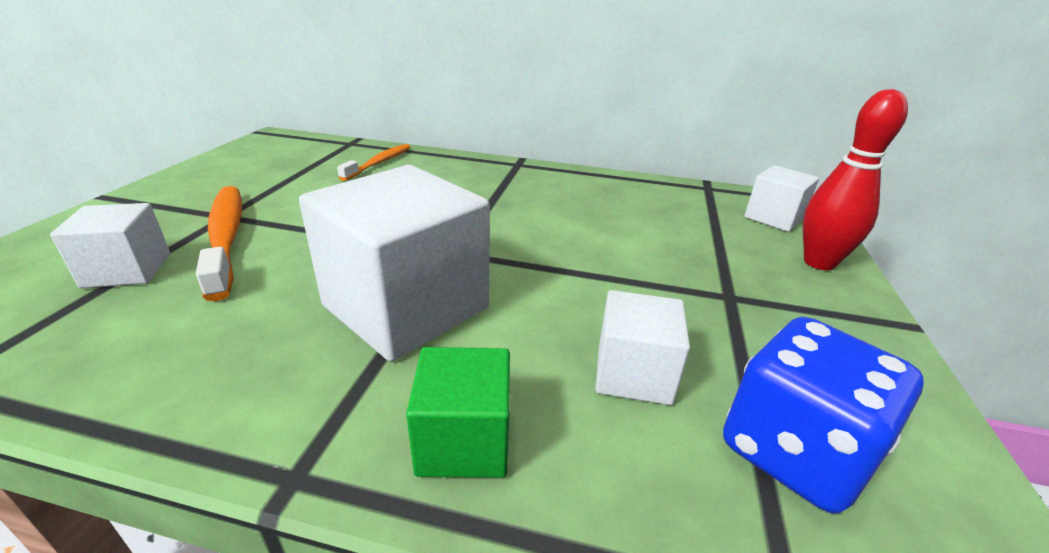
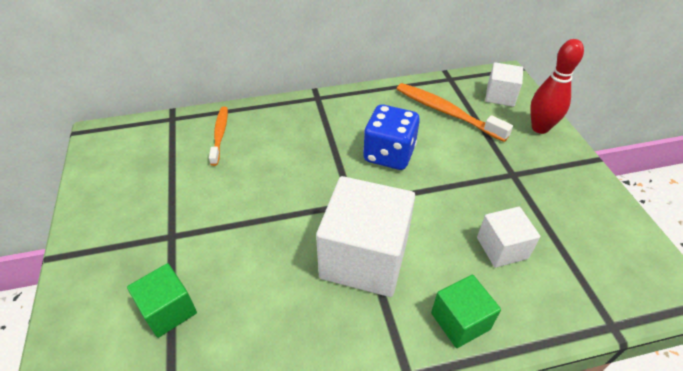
camera: 25 degrees left, 15 degrees up
white cube [50,203,170,288] -> green cube [127,263,197,338]
orange toothbrush [196,186,242,301] -> orange toothbrush moved to [397,83,513,142]
blue dice [723,317,924,513] -> blue dice moved to [363,104,420,170]

